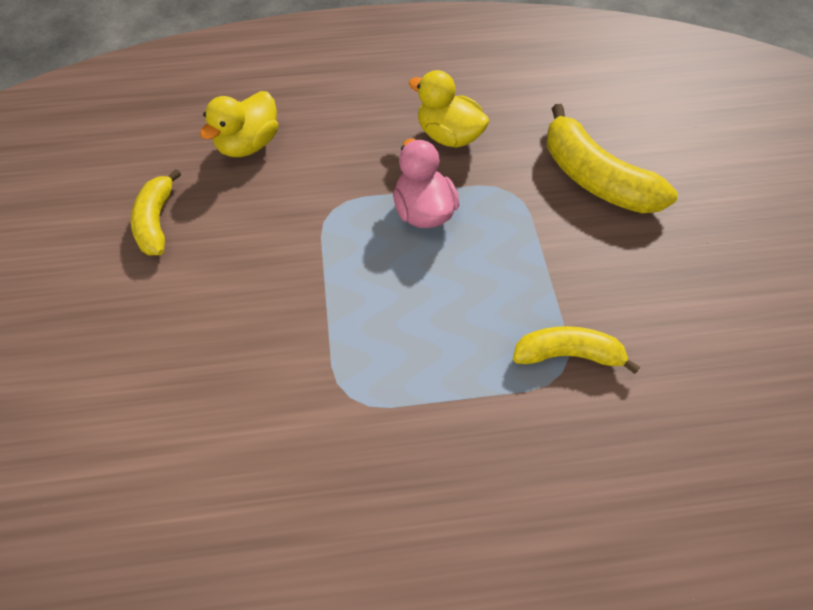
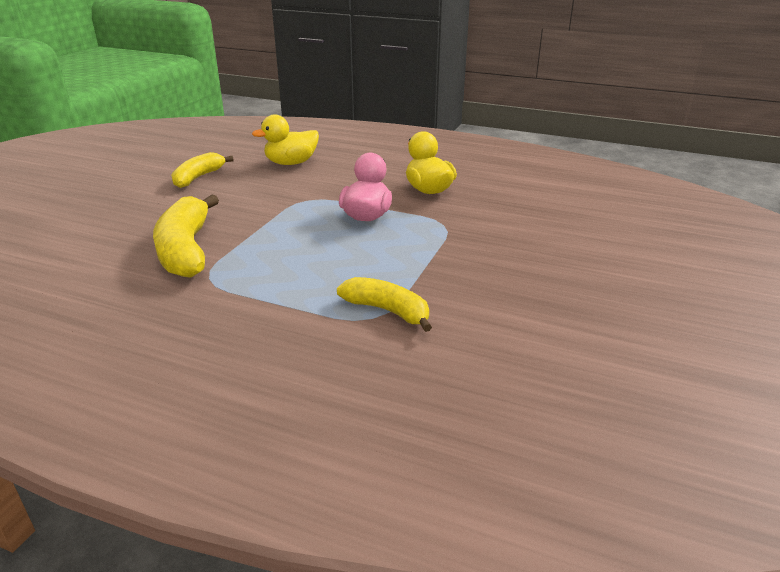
camera: 30 degrees right, 25 degrees down
yellow banana [547,104,678,213] -> yellow banana moved to [153,195,219,278]

